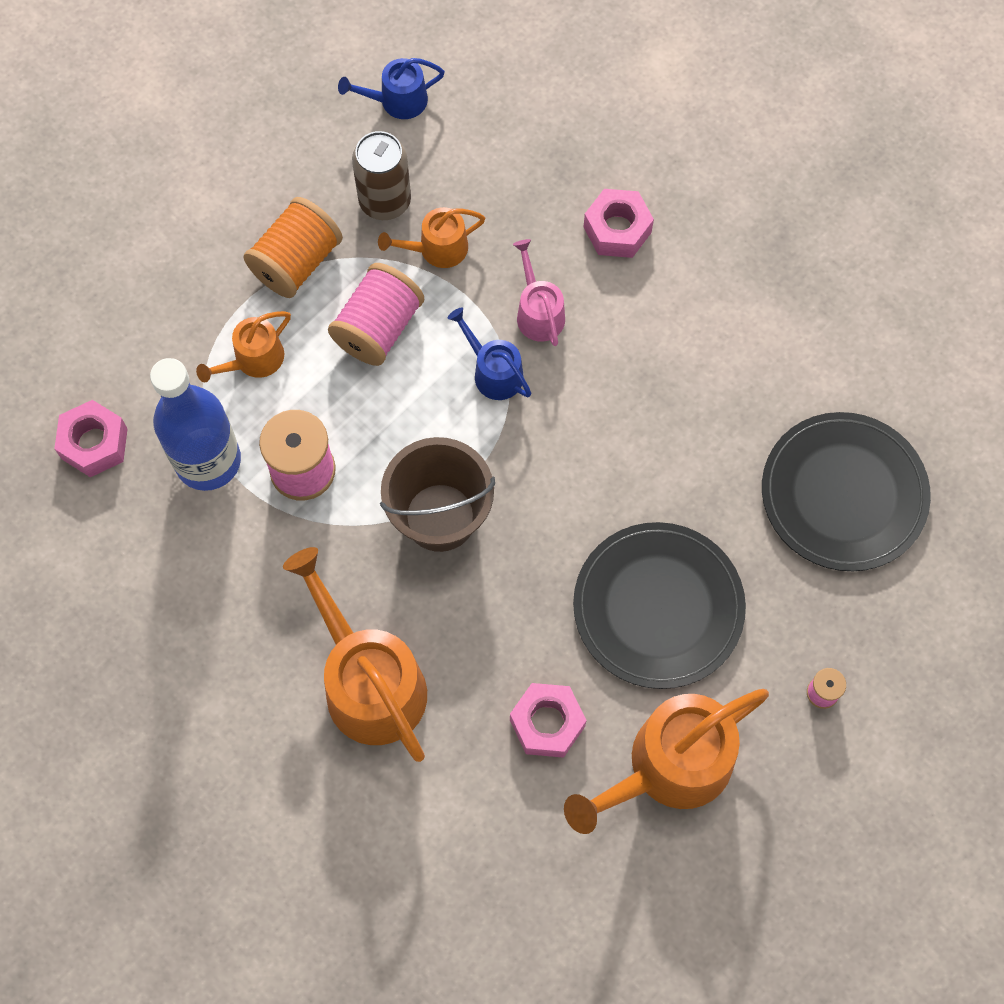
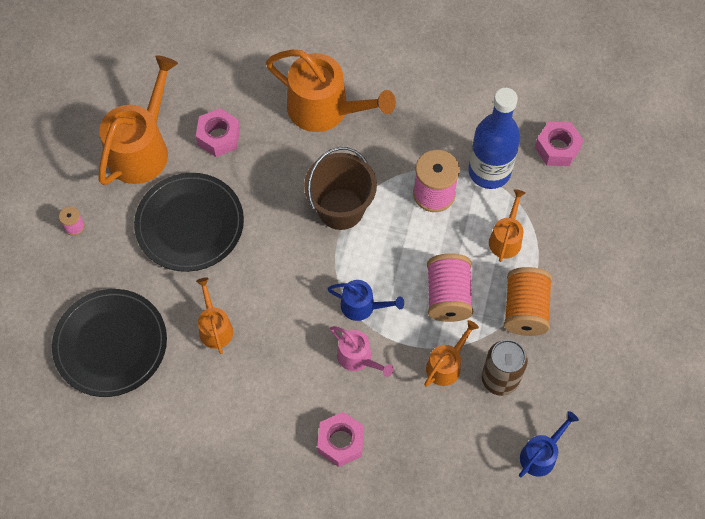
camera: 150 degrees right, 5 degrees down
none -> orange watering can [196,277,233,354]

